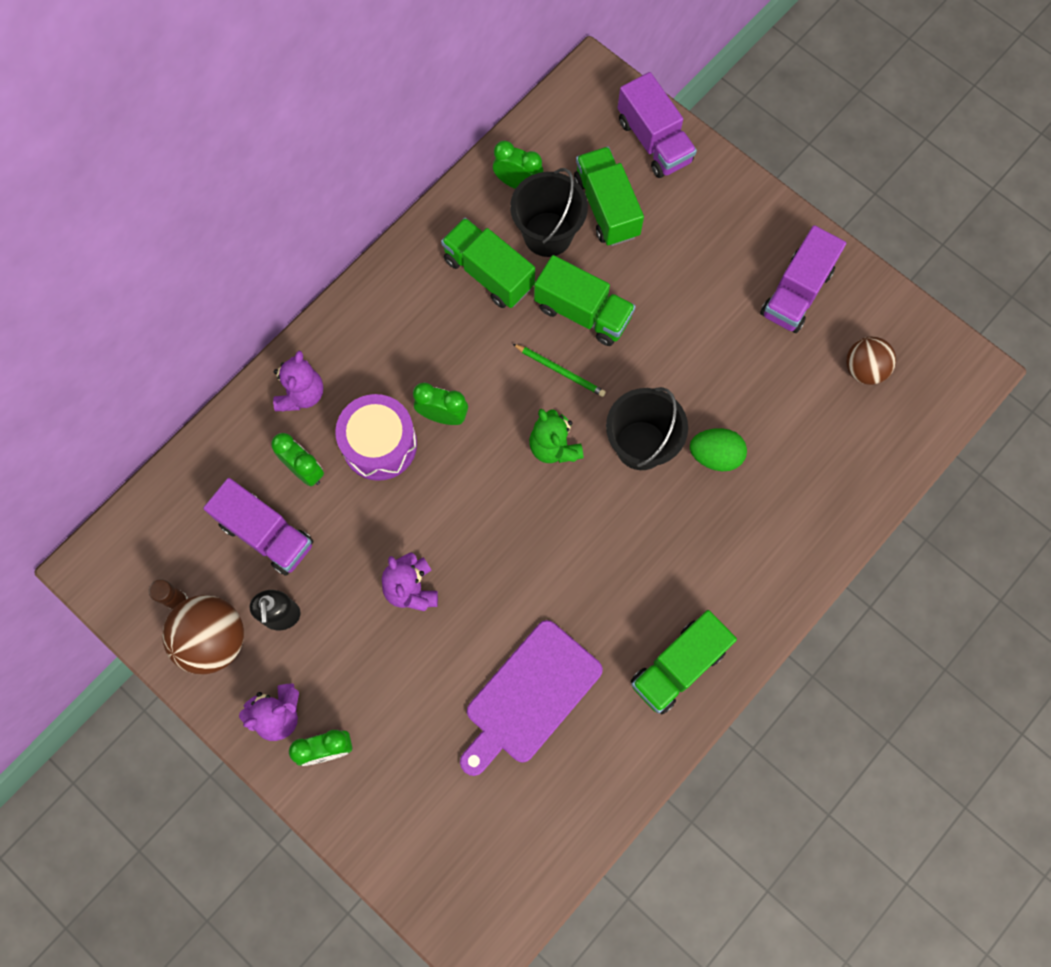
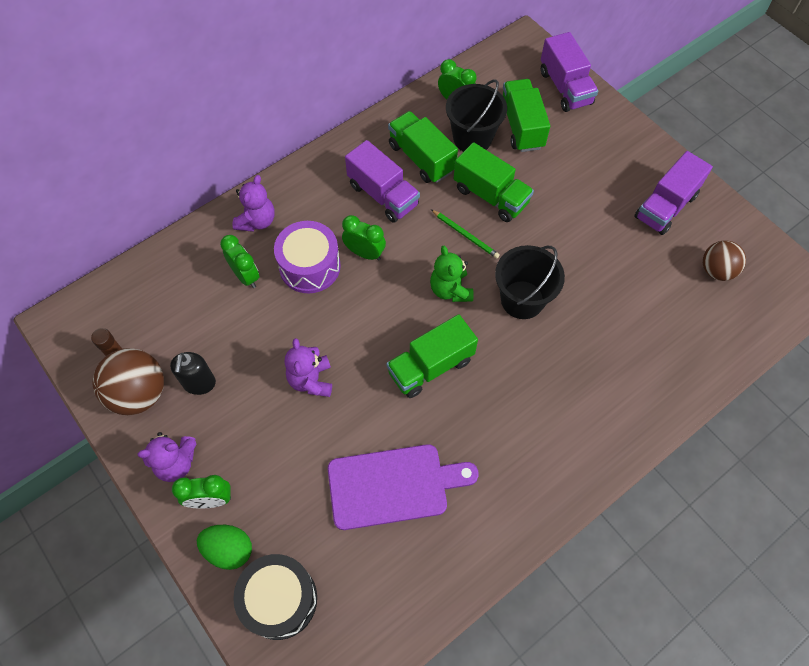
camera: 10 degrees right, 10 degrees down
purple truck [203,478,313,576] -> purple truck moved to [345,140,420,223]
purple cutting board [460,620,603,776] -> purple cutting board turned 150 degrees counterclockwise [328,444,479,530]
green truck [631,610,737,714] -> green truck moved to [386,314,478,398]
green egg [690,428,747,471] -> green egg moved to [197,525,252,570]
none -> black drum [233,554,317,640]

